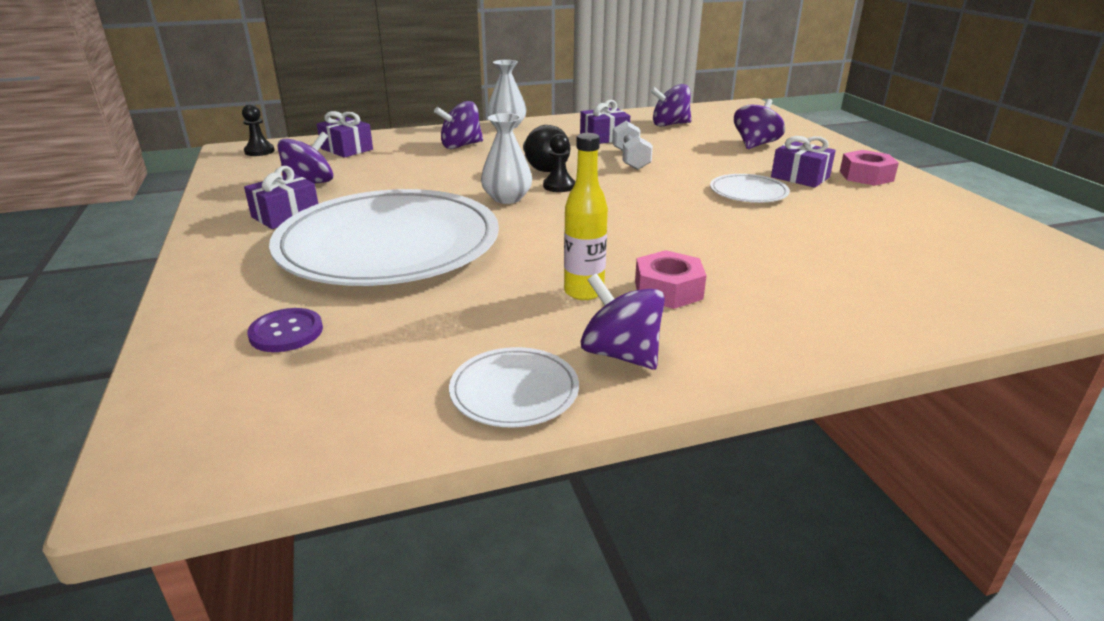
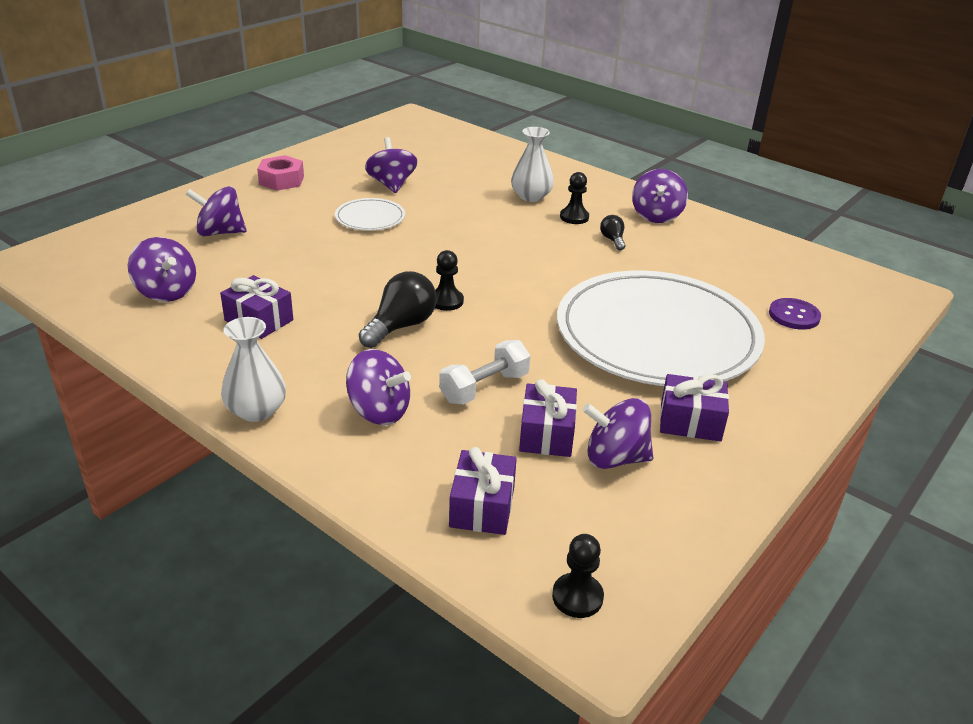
camera: 125 degrees left, 5 degrees up
white plate [449,347,579,427] -> none
white vase [481,113,532,204] -> white vase moved to [511,127,554,202]
yellow bottle [564,133,608,300] -> black light bulb [600,215,625,250]
white dumbbell [612,121,653,170] -> white dumbbell moved to [439,340,530,405]
pink nut [635,250,707,309] -> black pawn [560,172,589,224]
purple gift [771,136,836,188] -> purple gift moved to [519,379,577,457]
none -> purple spinning top [365,137,417,193]

